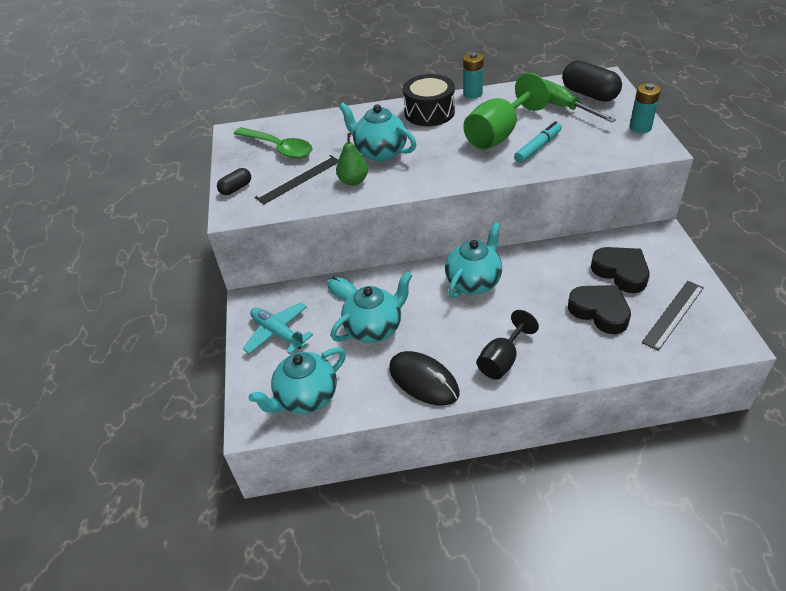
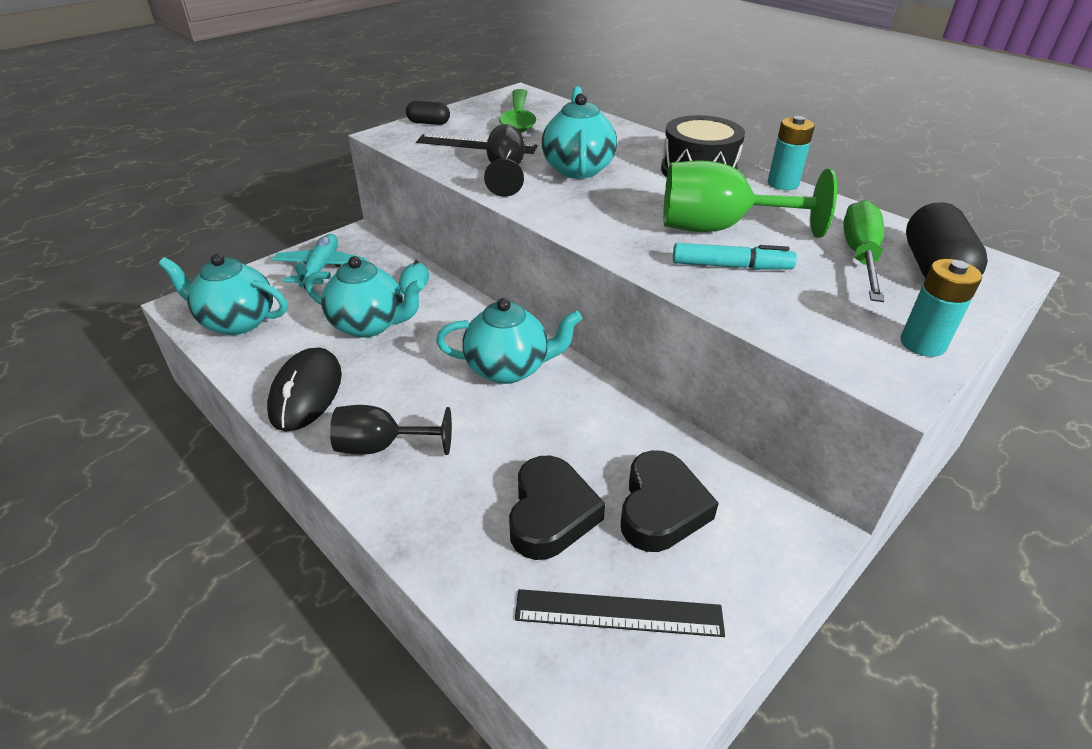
camera: 50 degrees right, 5 degrees down
green pear [336,133,368,186] -> black goblet [484,124,525,197]

